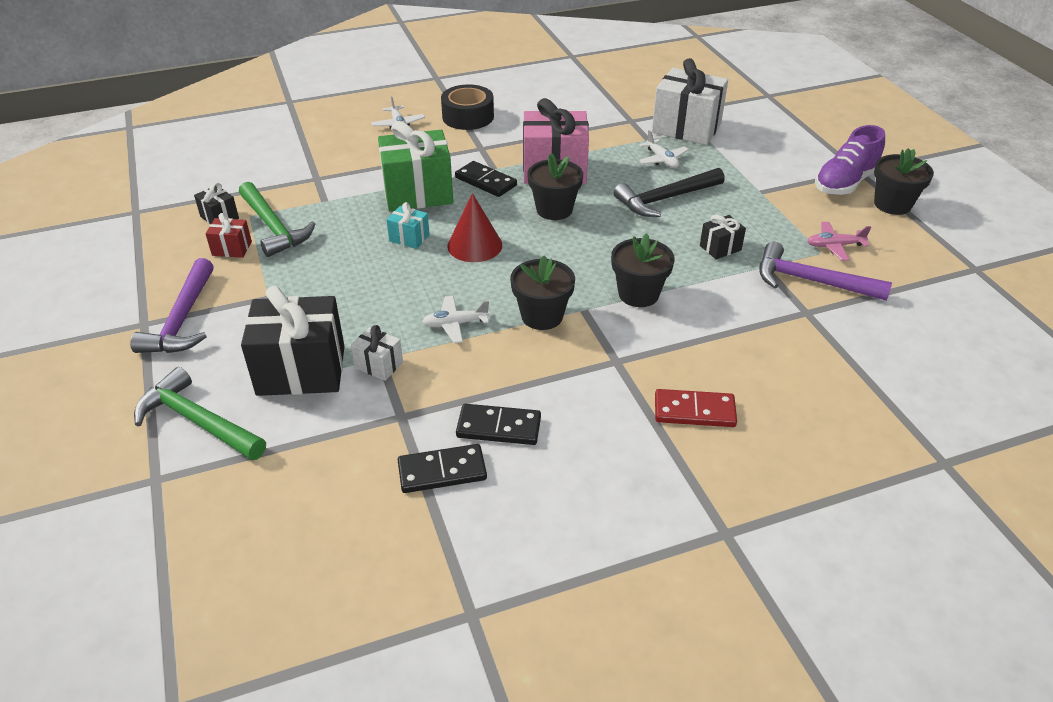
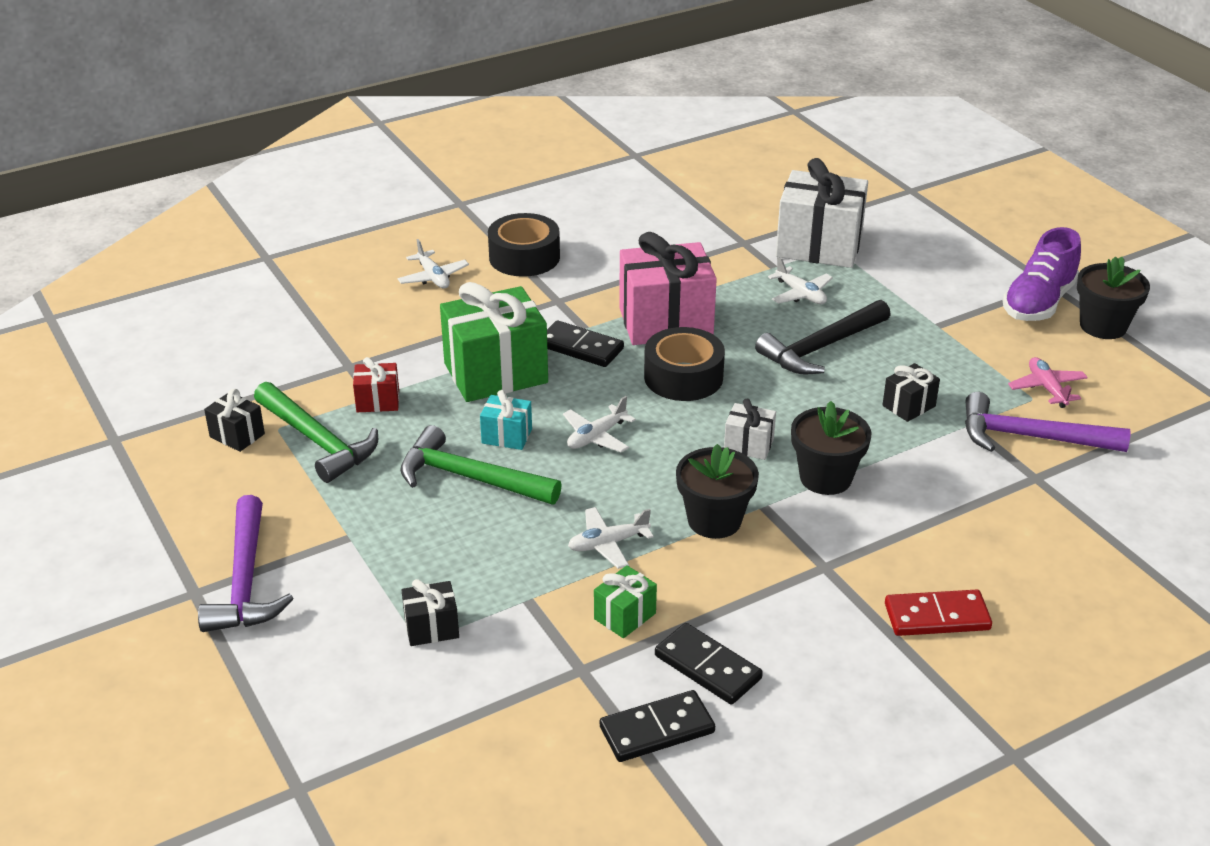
camera: 10 degrees left, 5 degrees down
green hammer [134,367,266,460] -> green hammer moved to [400,425,562,505]
red gift [205,213,252,258] -> red gift moved to [353,357,399,412]
black gift [241,286,345,396] -> black gift [402,579,459,646], size x0.47
white gift [351,325,403,381] -> white gift moved to [724,399,776,460]
red cone [447,193,502,262] -> white plane [563,396,636,452]
black domino [456,404,541,445] -> black domino turned 45 degrees clockwise [655,623,763,704]
black flower pot [527,153,583,220] -> black tape [644,327,725,401]
pink plane [808,222,871,261] -> pink plane turned 90 degrees clockwise [1008,357,1088,408]
none -> green gift [594,565,657,638]

